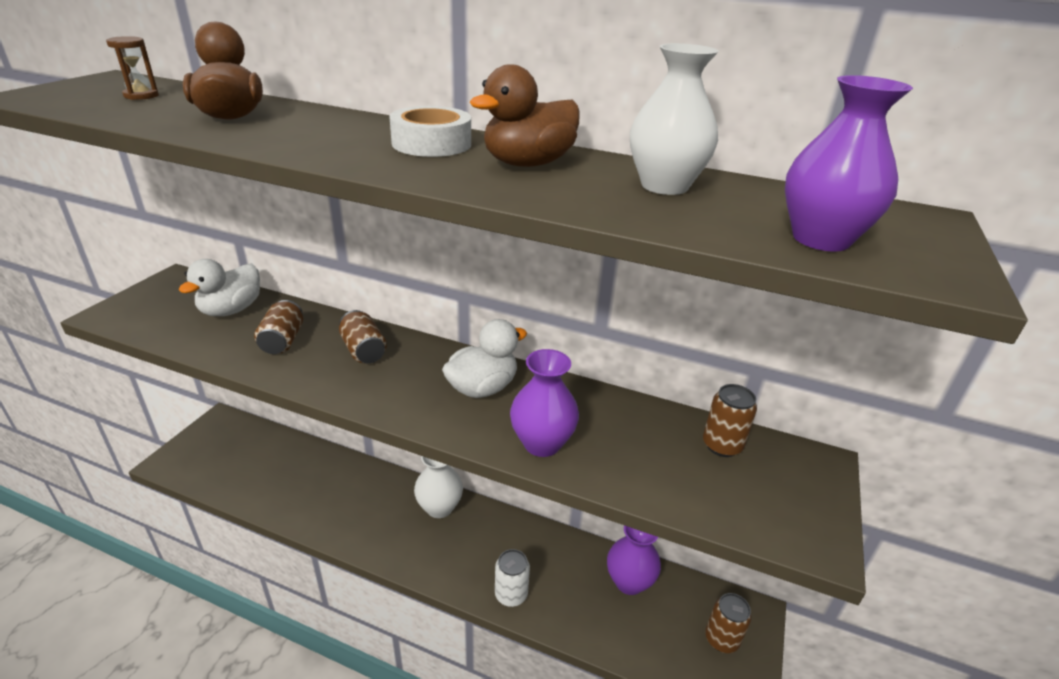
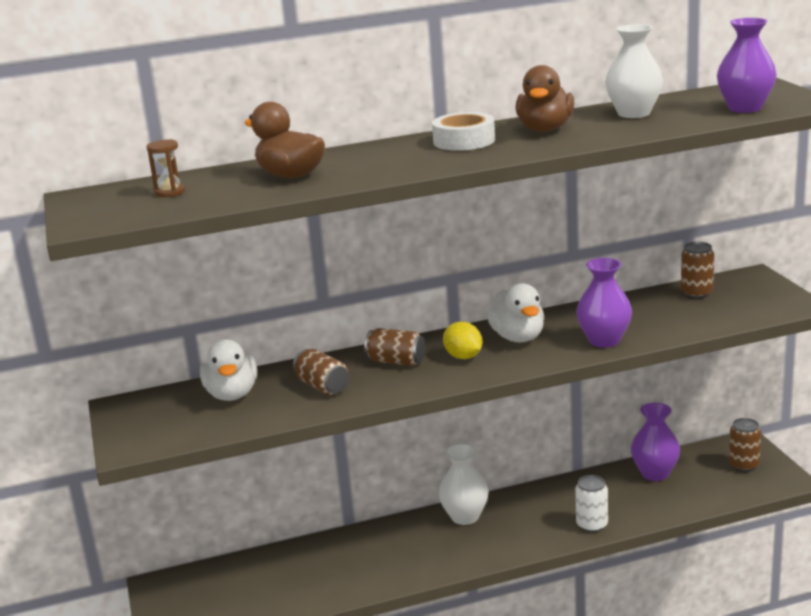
camera: 35 degrees left, 10 degrees down
white duck [442,319,527,398] -> white duck turned 150 degrees clockwise [487,283,544,343]
none -> yellow lemon [443,322,482,359]

